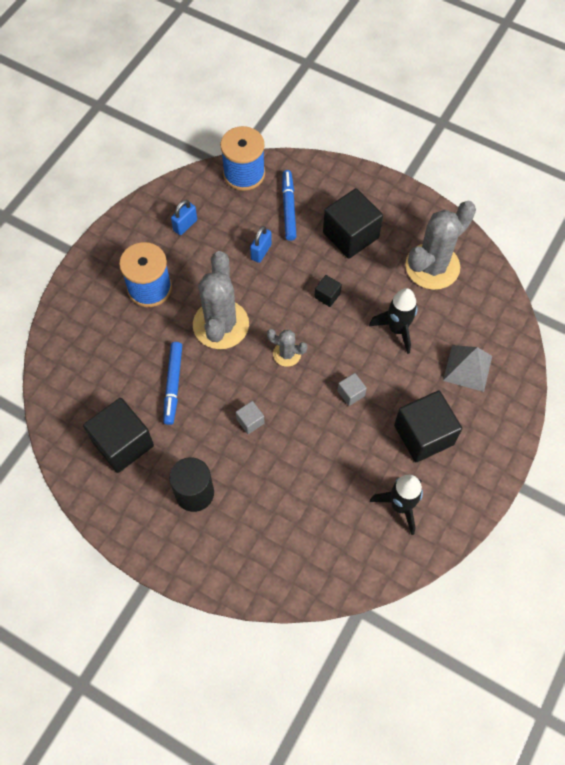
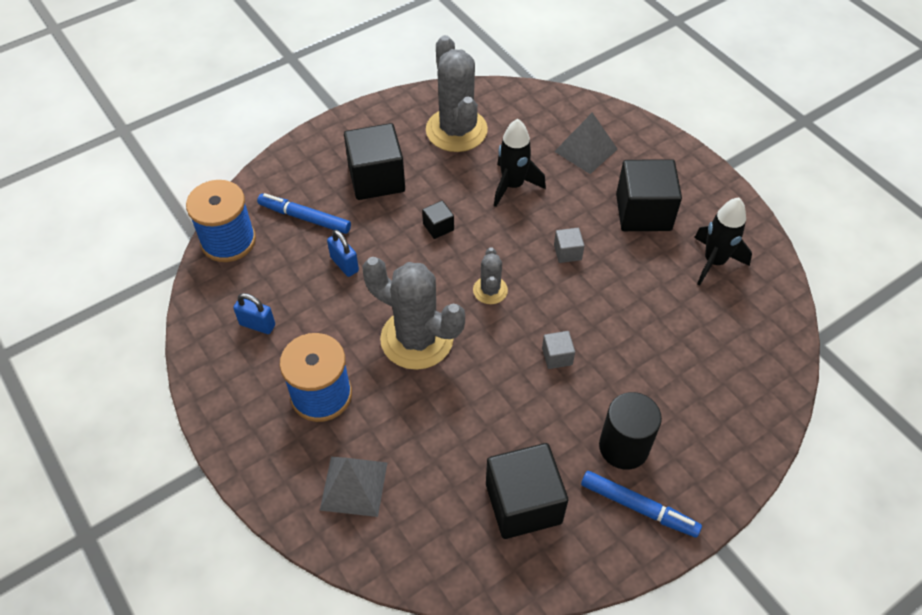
camera: 65 degrees left, 10 degrees down
blue marker [163,342,182,425] -> blue marker moved to [581,471,702,538]
blue padlock [171,200,197,235] -> blue padlock turned 45 degrees counterclockwise [233,293,275,334]
grey cactus [267,329,308,367] -> grey cactus turned 45 degrees counterclockwise [473,247,508,304]
none -> grey pyramid [320,457,387,517]

